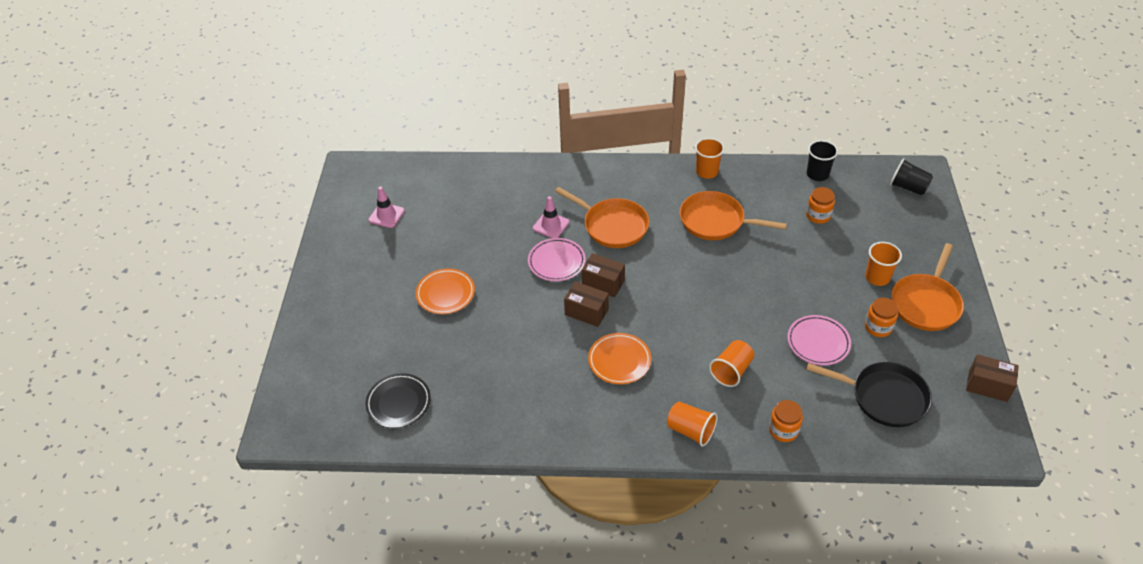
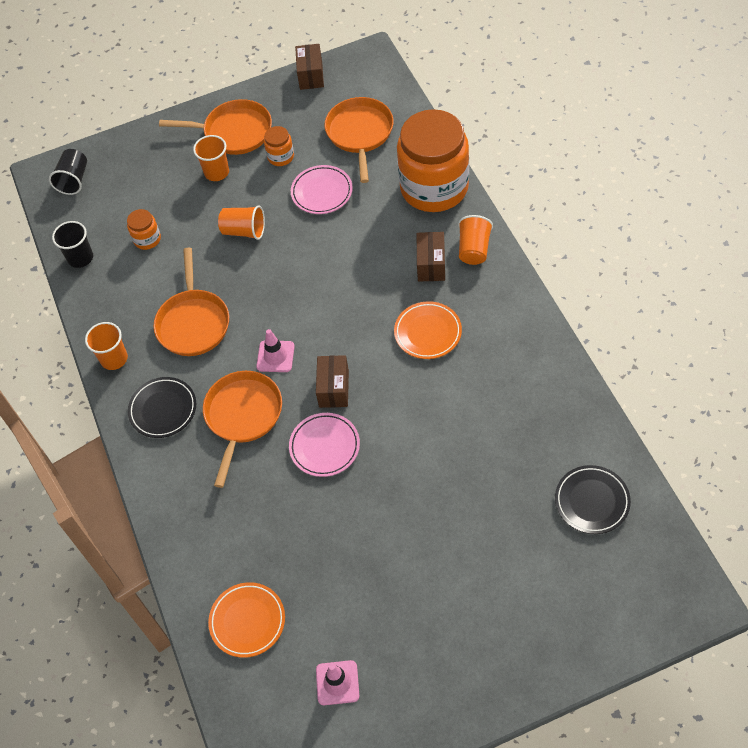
camera: 110 degrees left, 10 degrees up
orange plate [416,268,475,314] -> orange plate moved to [208,582,285,658]
pink traffic cone [533,196,569,238] -> pink traffic cone moved to [256,329,295,372]
brown box [564,281,609,327] -> brown box moved to [417,232,445,282]
orange cup [709,340,754,387] -> orange cup moved to [218,205,265,240]
orange jar [769,400,803,442] -> orange jar [397,109,469,212], size x2.45
black pan [806,362,932,427] -> orange pan [325,97,394,183]
none -> black plate [128,377,196,438]

